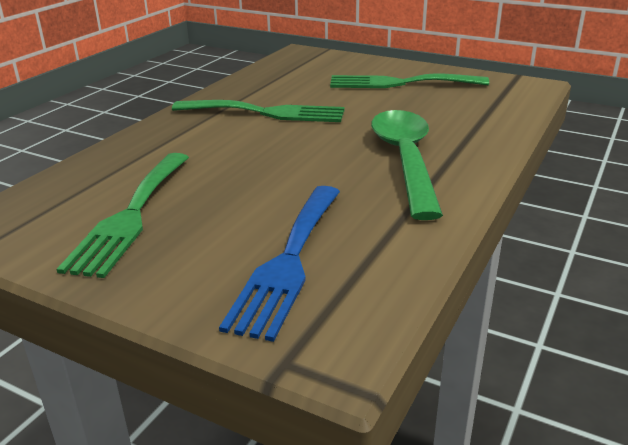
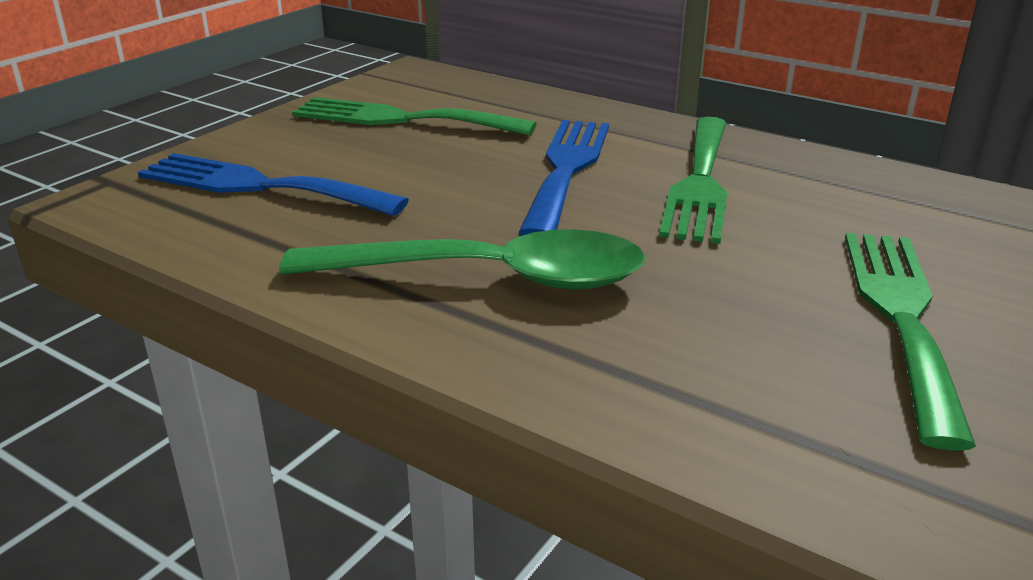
camera: 95 degrees right, 0 degrees up
none -> blue fork [518,120,609,236]

